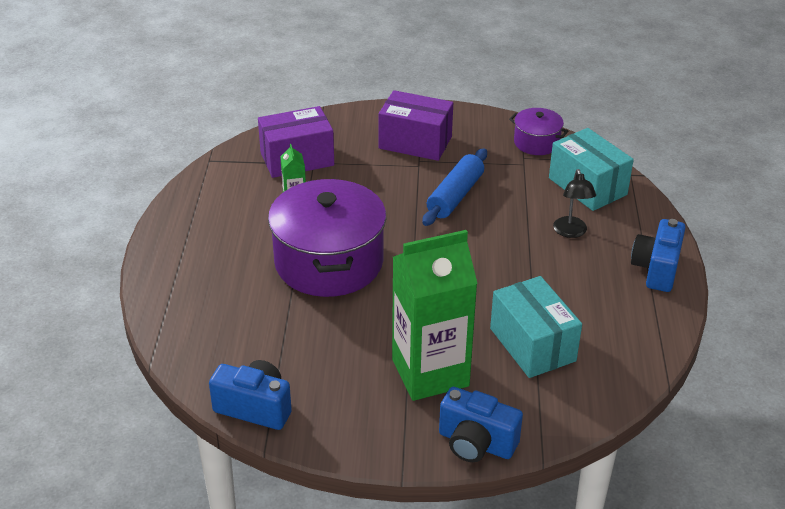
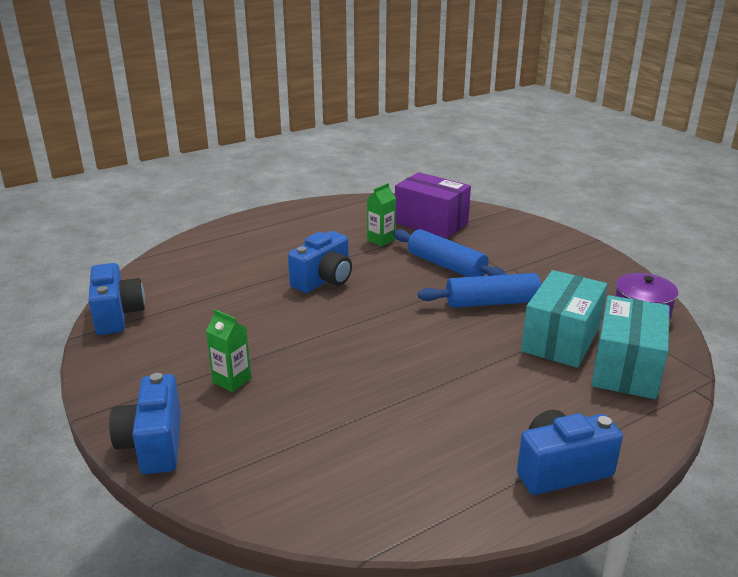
camera: 55 degrees right, 10 degrees down
purple pot [268,179,386,297] -> blue camera [288,231,352,293]
purple box [378,90,453,161] -> none
green carton [392,230,478,401] -> green carton [206,309,251,392], size x0.41
turquoise box [490,276,582,378] -> turquoise box moved to [521,270,607,368]
black lamp [553,169,596,238] -> none
none -> blue rolling pin [393,229,507,277]

